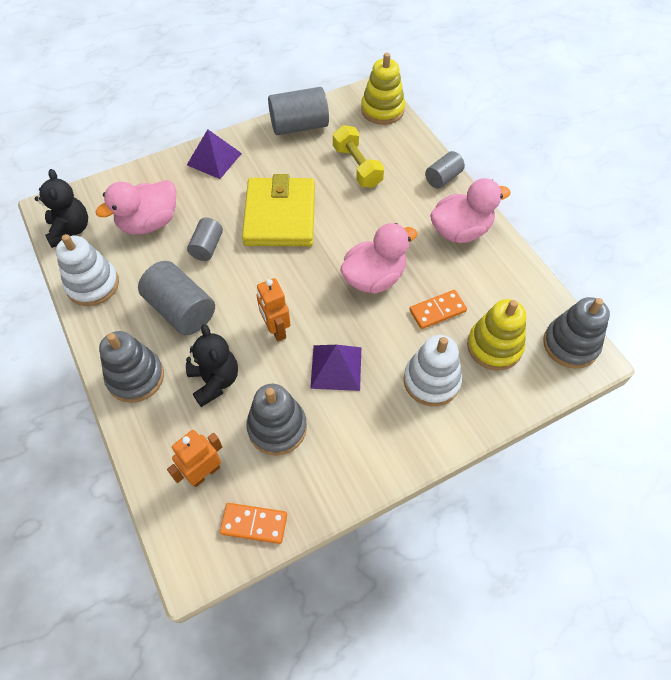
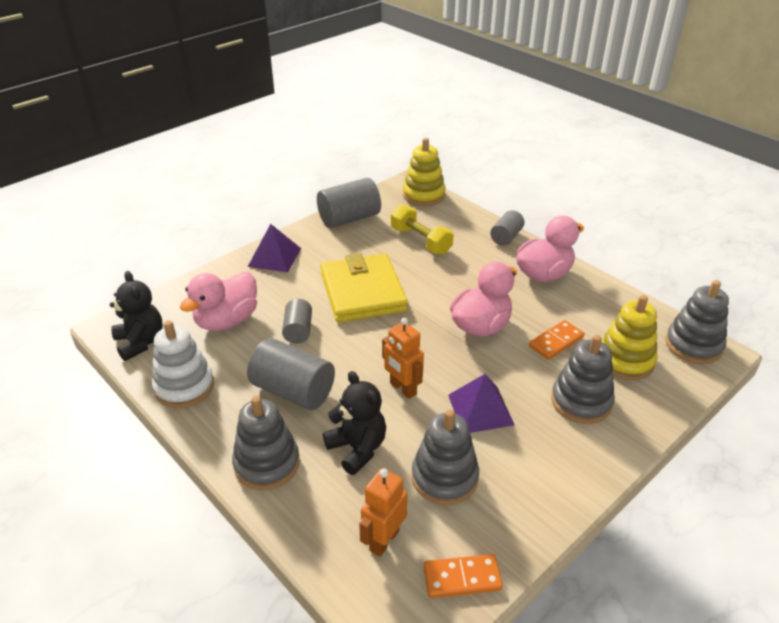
camera: 15 degrees left, 20 degrees down
white stacking toy [404,335,462,406] -> grey stacking toy [551,335,615,424]

